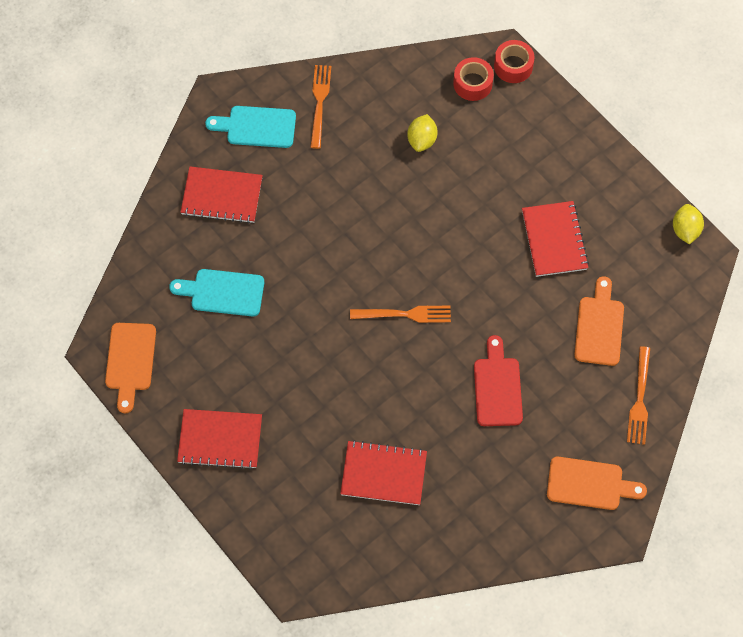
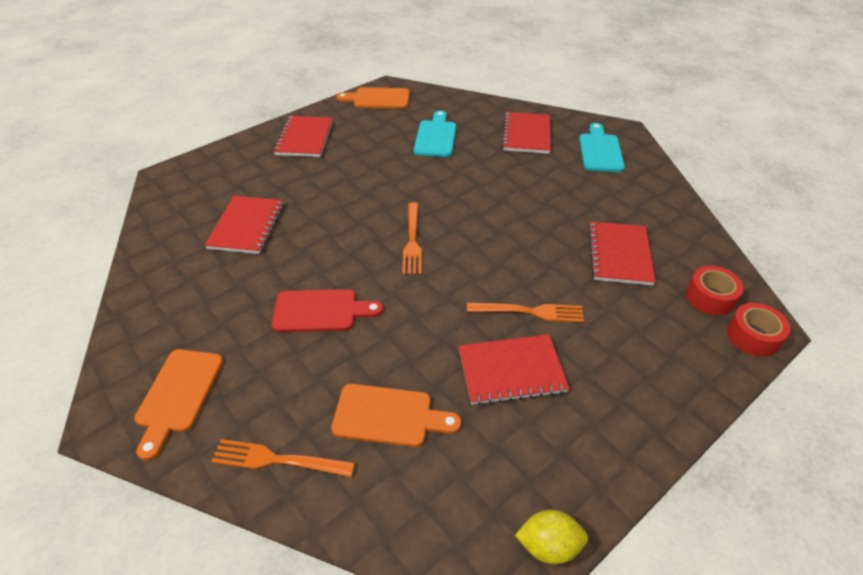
camera: 90 degrees right, 20 degrees down
orange fork [310,65,331,149] -> orange fork moved to [467,303,584,322]
yellow lemon [407,114,437,152] -> red notebook [589,222,656,285]

